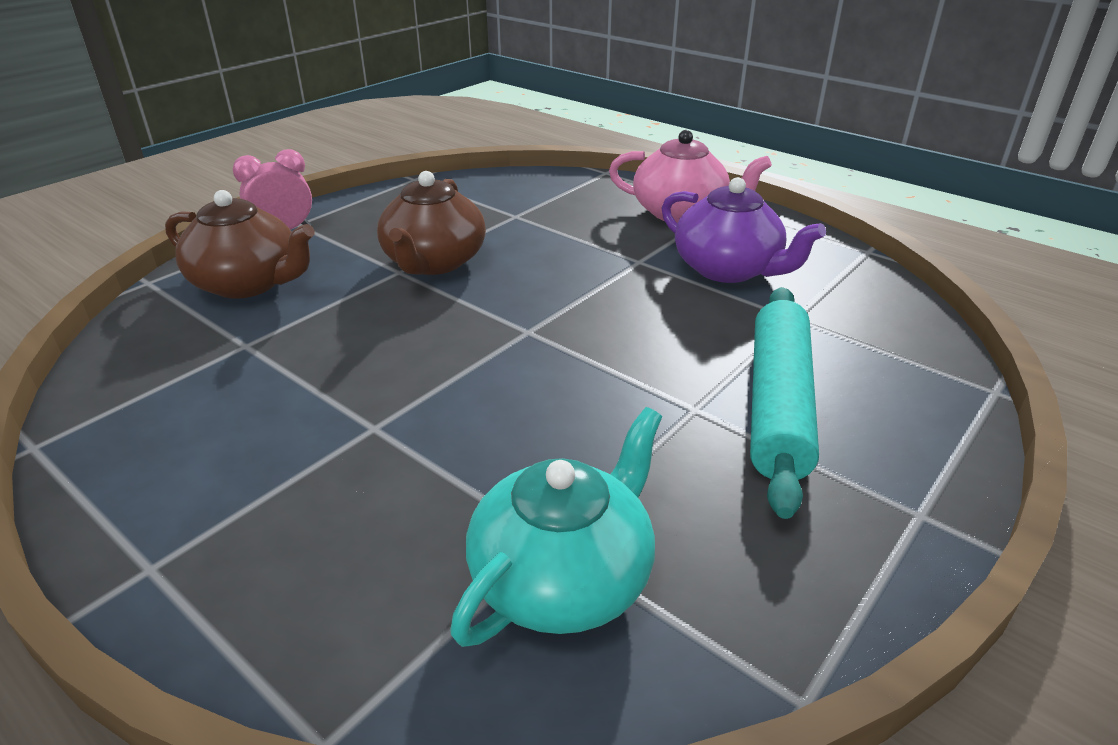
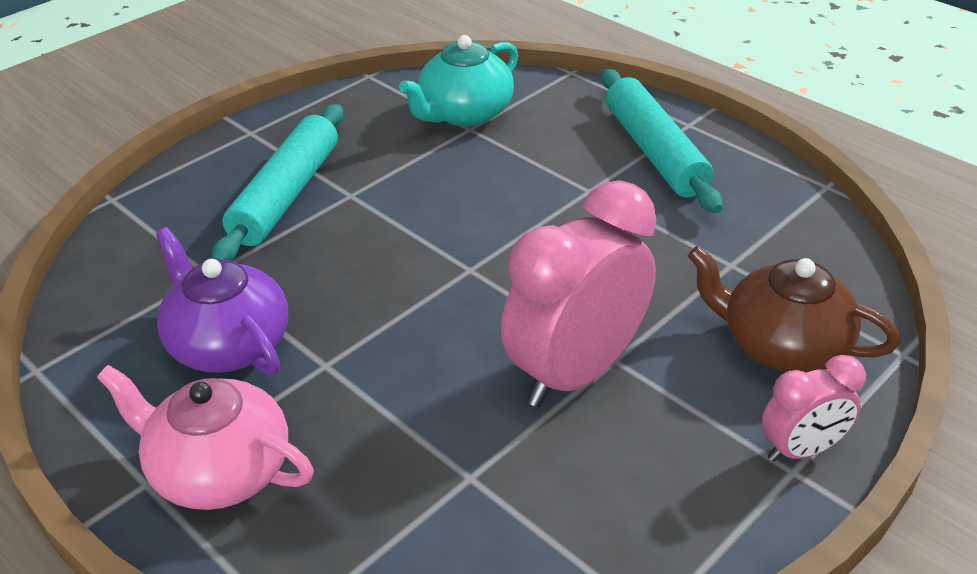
camera: 175 degrees left, 5 degrees up
brown teapot [377,171,486,275] -> pink clock [501,180,657,407]
none -> turquoise rolling pin [601,69,723,213]

